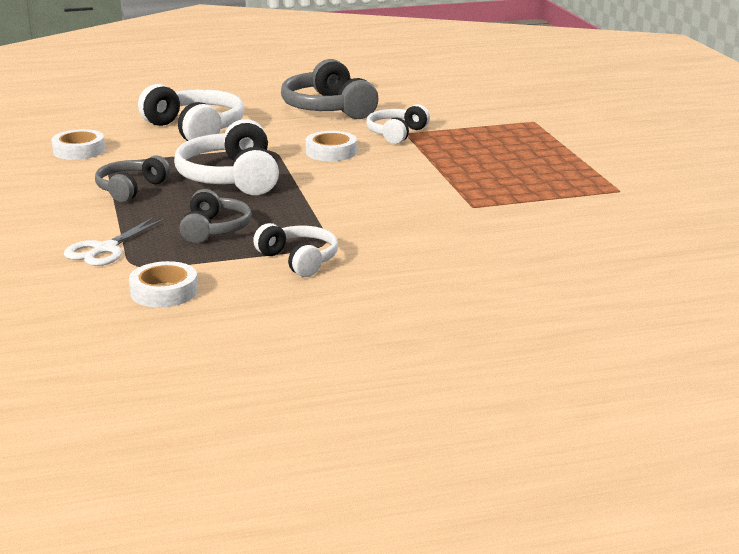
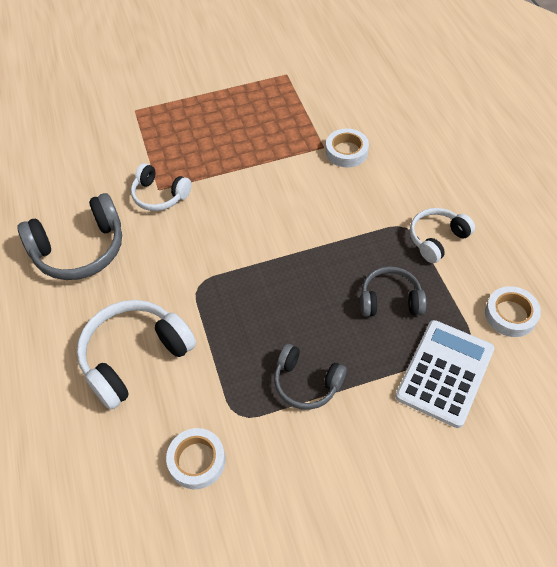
camera: 90 degrees left, 30 degrees up
white scissors [64,217,166,266] -> white calculator [396,320,494,428]
white headphones [174,119,279,195] -> none
white tape [305,131,357,161] -> white tape moved to [326,129,369,167]

